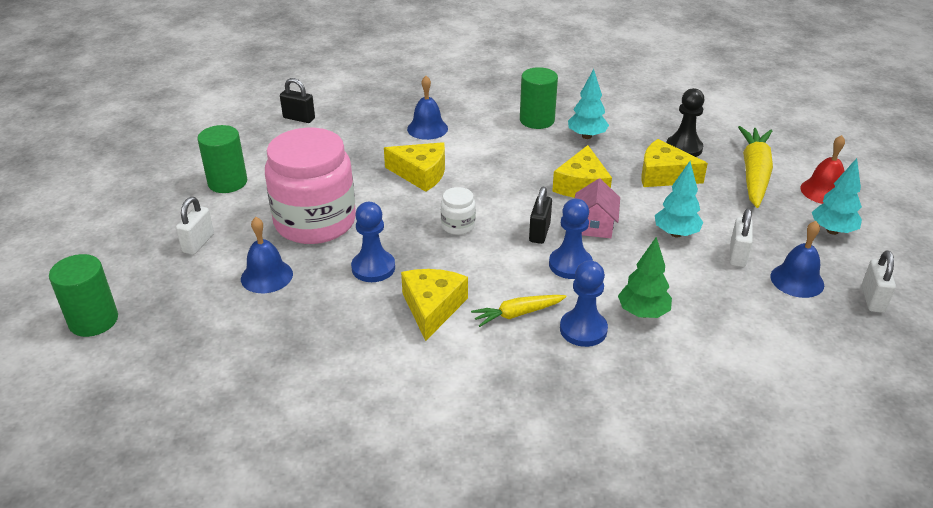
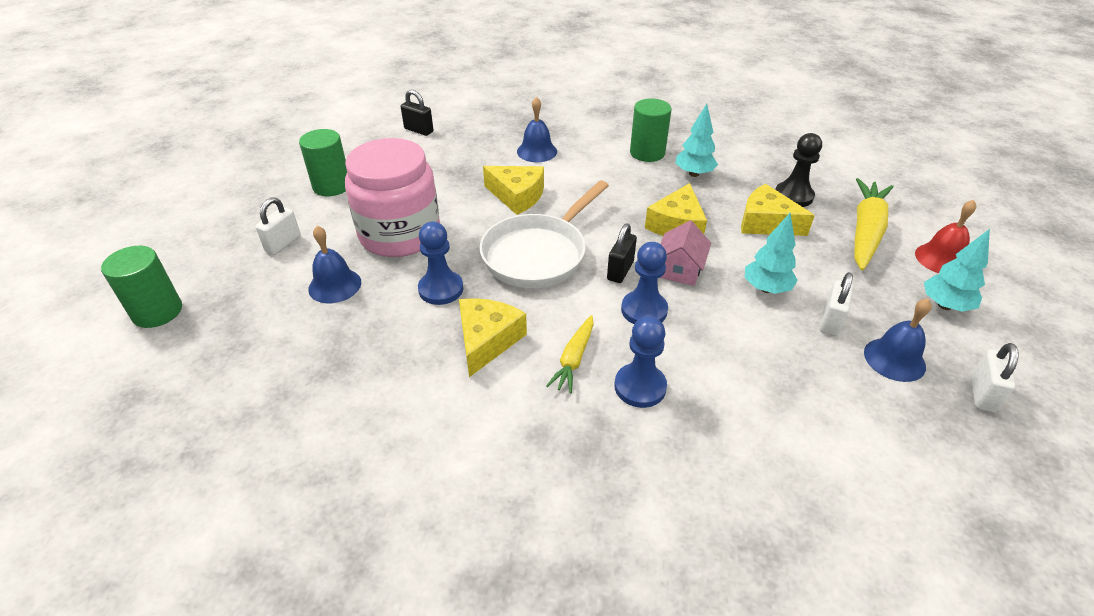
camera: 10 degrees right, 5 degrees up
white jar [441,187,476,235] -> white pan [480,180,609,288]
yellow carrot [471,295,567,327] -> yellow carrot turned 60 degrees counterclockwise [546,315,594,393]
green tree [618,237,672,318] -> none

